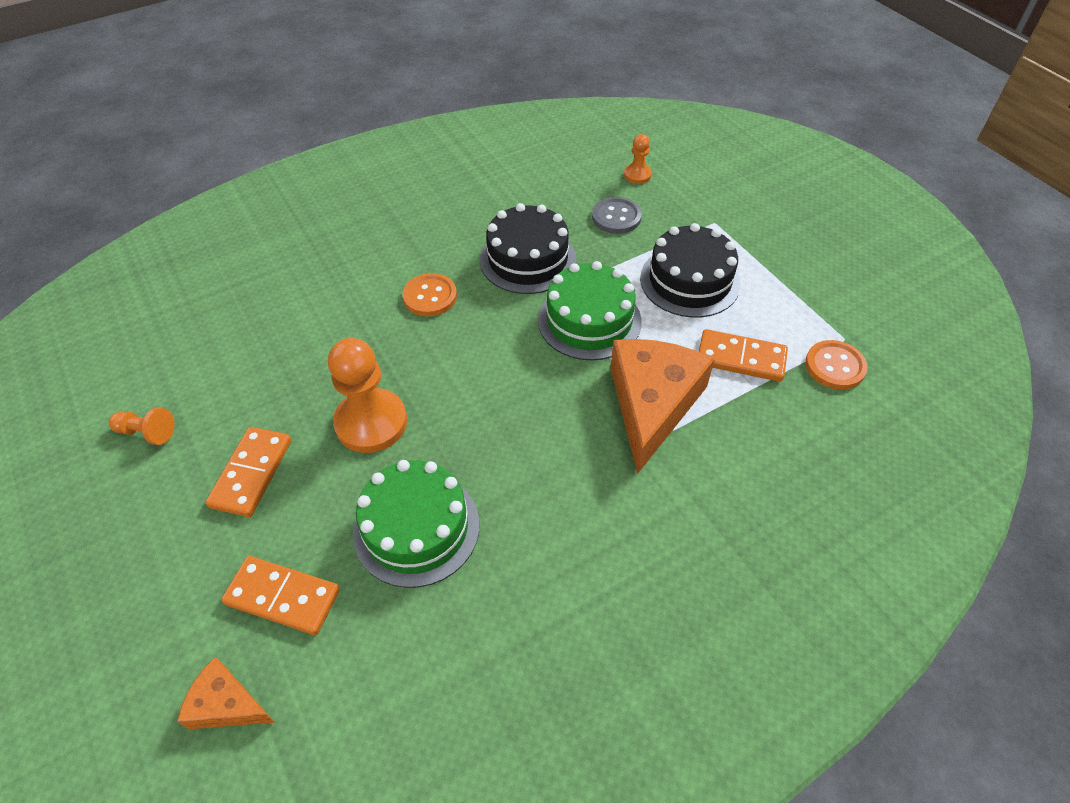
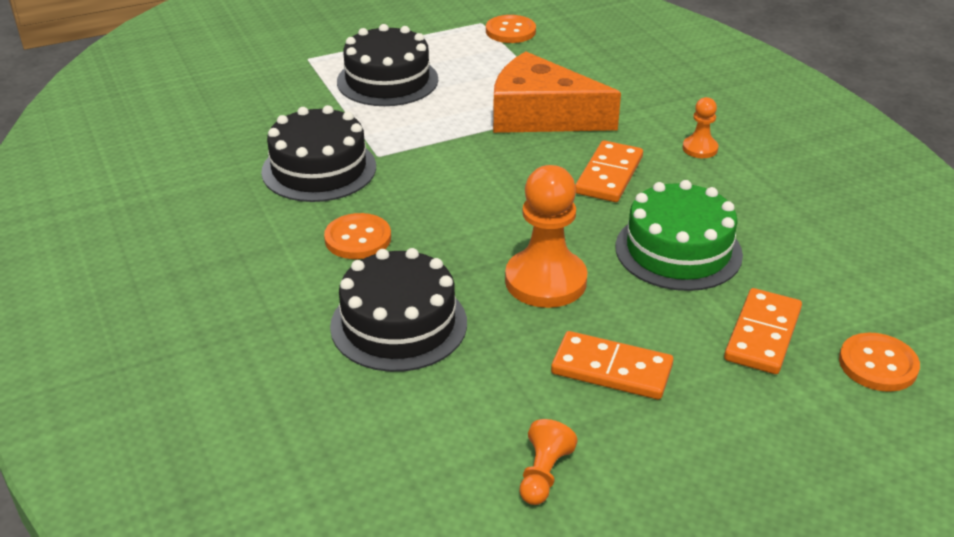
camera: 85 degrees left, 15 degrees down
orange cheese [177,657,274,729] -> orange button [839,333,920,392]
green cake [538,261,641,360] -> none
grey button [592,197,642,234] -> none
orange pawn [624,134,652,184] -> orange pawn moved to [683,97,718,158]
orange domino [699,329,788,382] -> orange domino moved to [575,140,643,202]
none -> black cake [330,248,467,372]

